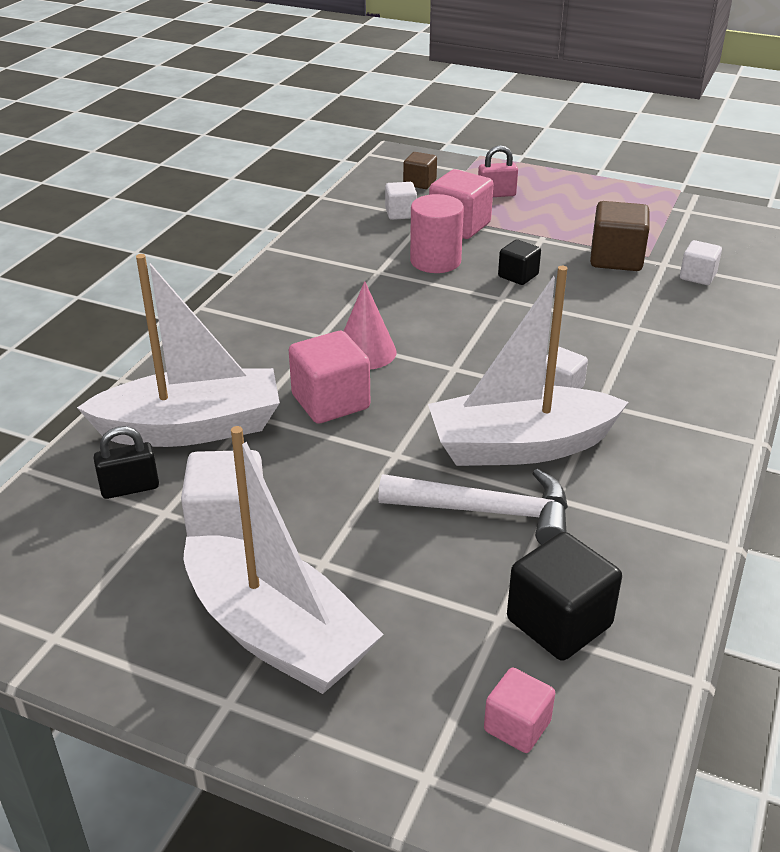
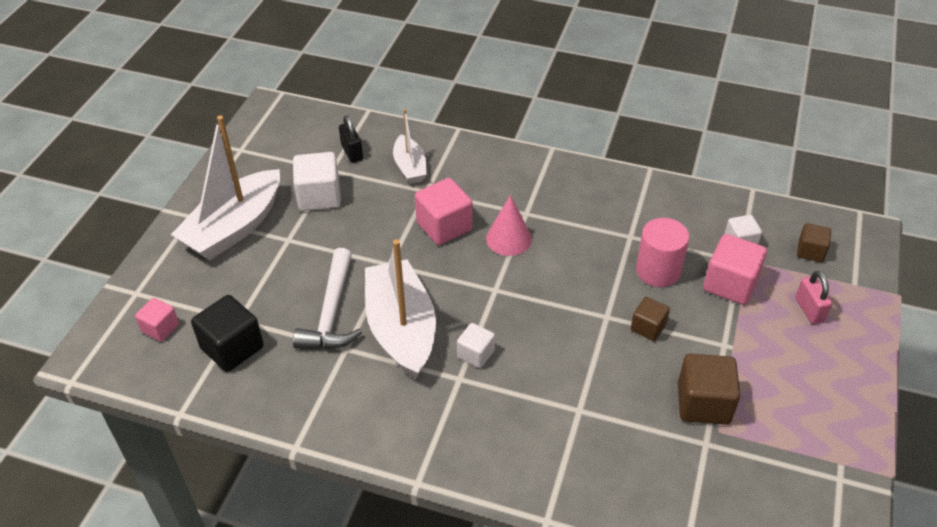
camera: 85 degrees right, 10 degrees up
white boat [77,254,280,447] -> white boat [393,109,427,184], size x0.54
black cube [498,239,541,285] -> brown cube [631,297,670,341]
white cube [680,240,722,285] -> none

